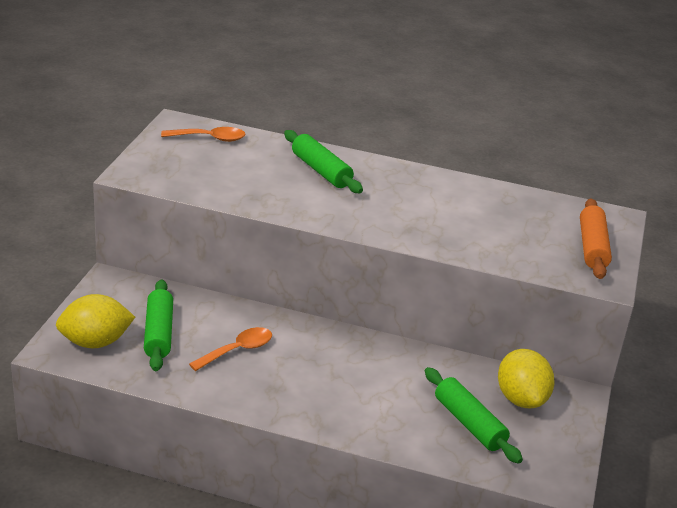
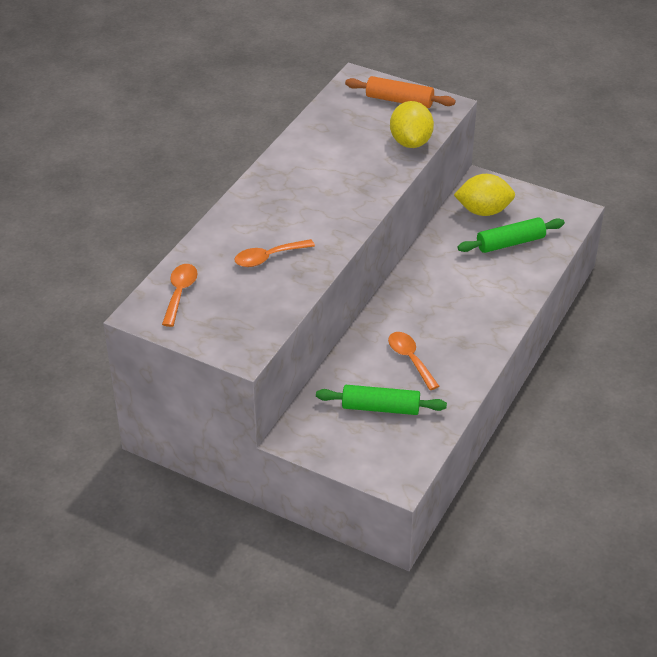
camera: 75 degrees left, 10 degrees up
yellow lemon [56,294,135,348] -> yellow lemon moved to [390,101,434,148]
green rolling pin [284,130,363,193] -> none
none -> orange spoon [234,239,315,267]

